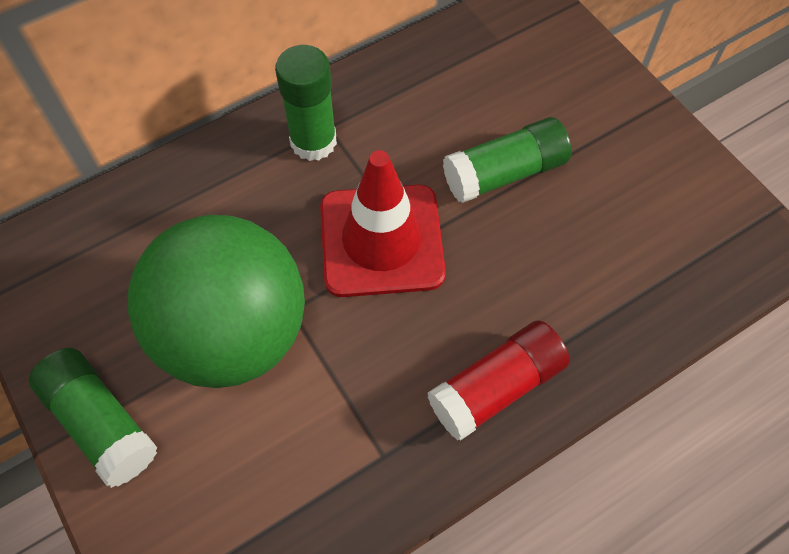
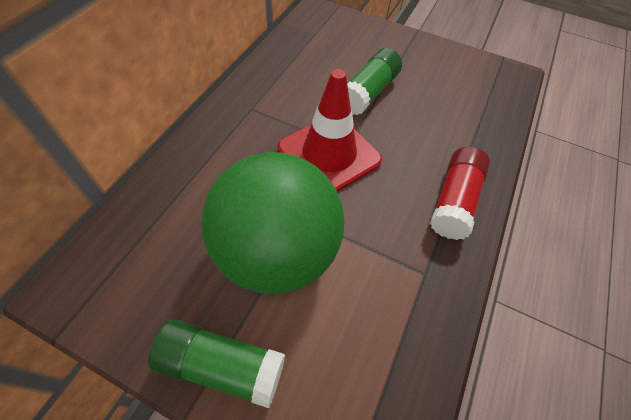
camera: 35 degrees left, 5 degrees down
green glue stick [275,45,337,161] -> none

